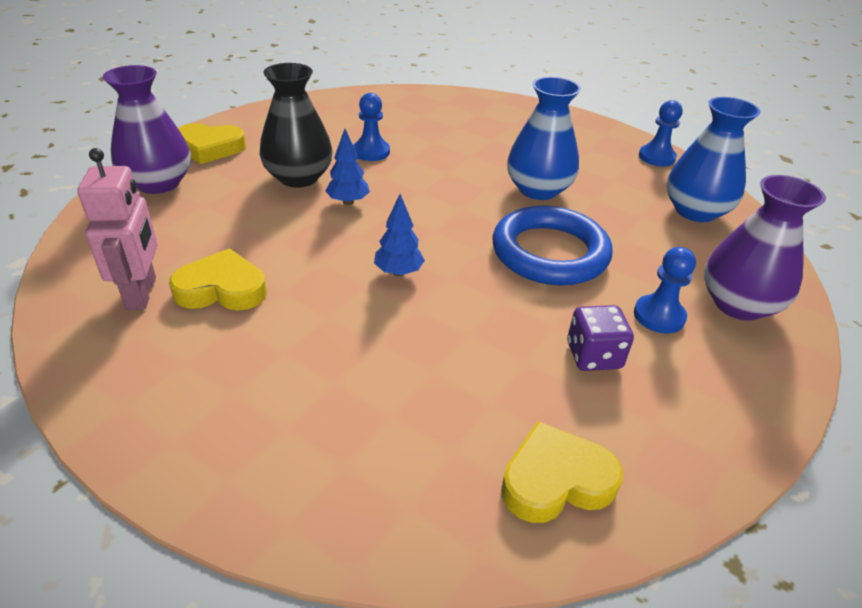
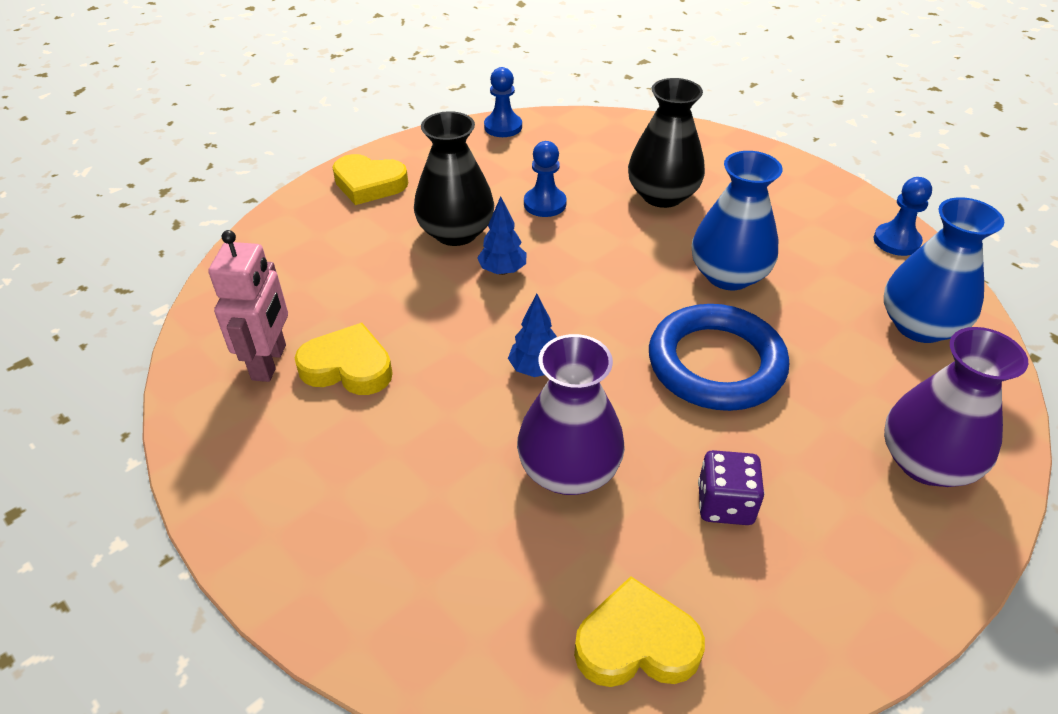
camera: 15 degrees right, 5 degrees up
purple vase [103,65,191,194] -> purple vase moved to [517,334,625,495]
blue pawn [634,247,696,334] -> blue pawn moved to [484,67,522,137]
none -> black vase [628,78,705,208]

